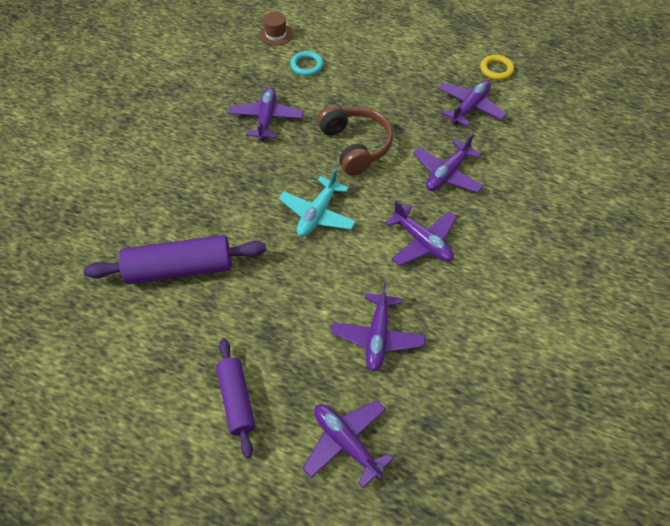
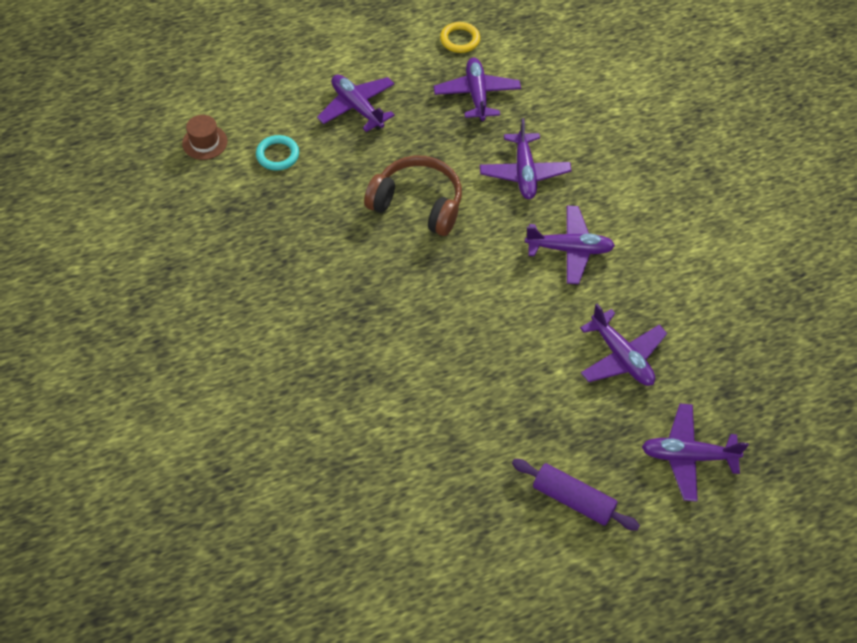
camera: 45 degrees left, 0 degrees up
purple rolling pin [83,235,266,285] -> none
purple plane [229,88,304,142] -> purple plane moved to [317,75,395,132]
turquoise plane [279,168,356,237] -> none

